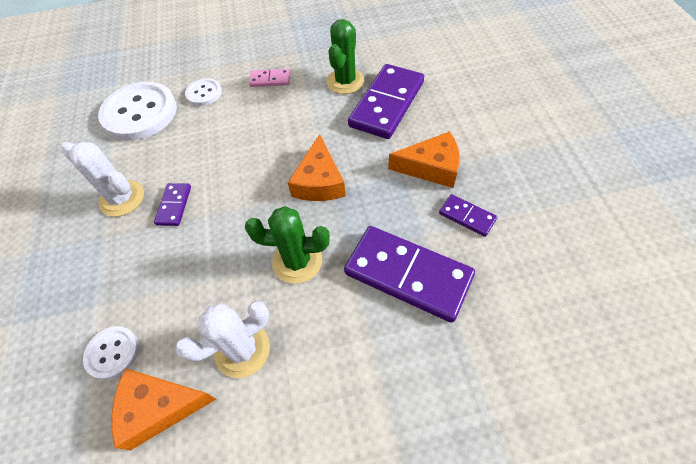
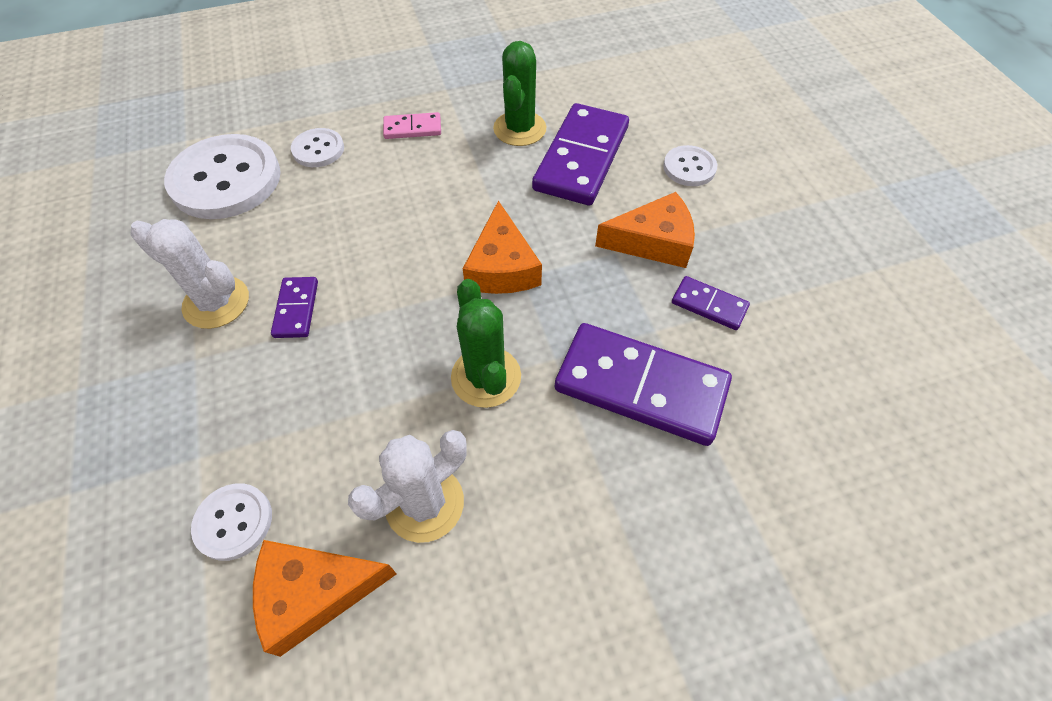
camera: 10 degrees left, 0 degrees up
green cactus [245,206,330,284] -> green cactus turned 75 degrees clockwise [451,279,521,408]
none -> white button [663,145,717,186]

